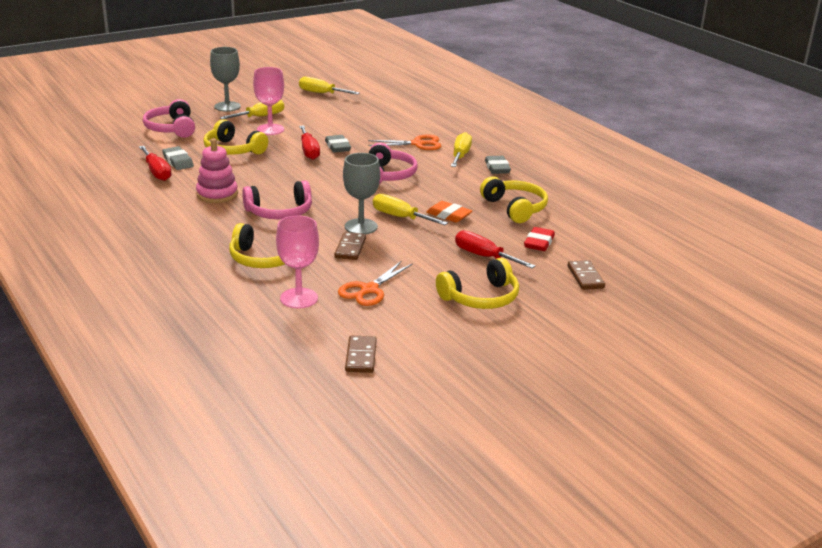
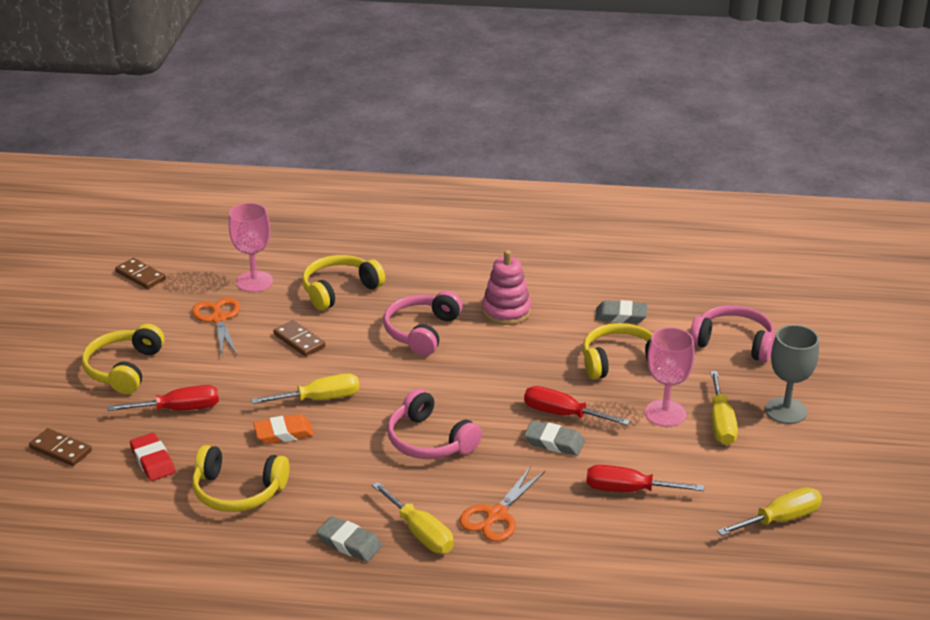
camera: 130 degrees right, 5 degrees up
red screwdriver [139,146,172,181] -> red screwdriver moved to [586,465,704,492]
grey goblet [343,153,380,234] -> none

